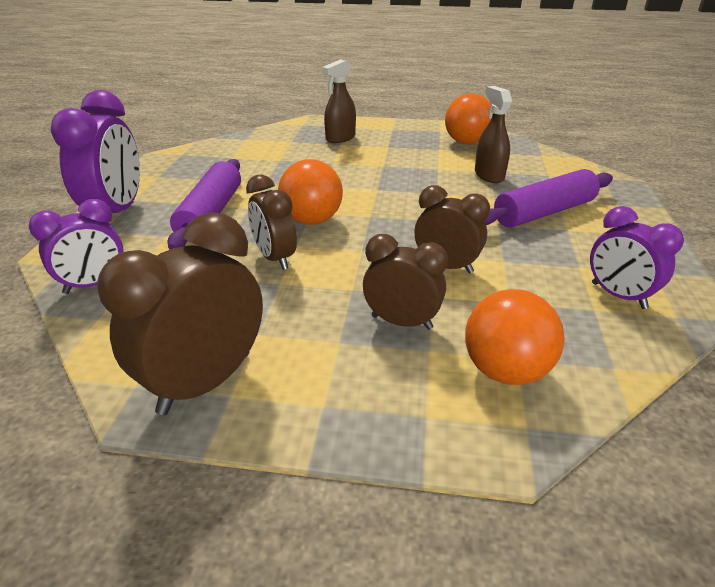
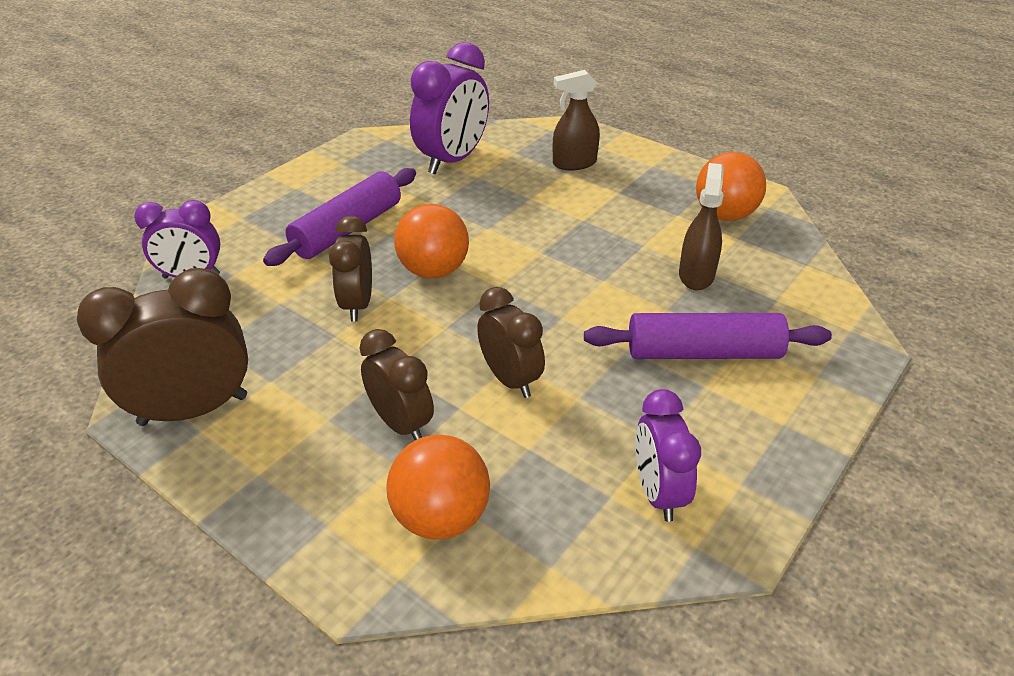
camera: 30 degrees right, 5 degrees up
purple clock [51,90,140,213] -> purple clock moved to [410,42,489,174]

